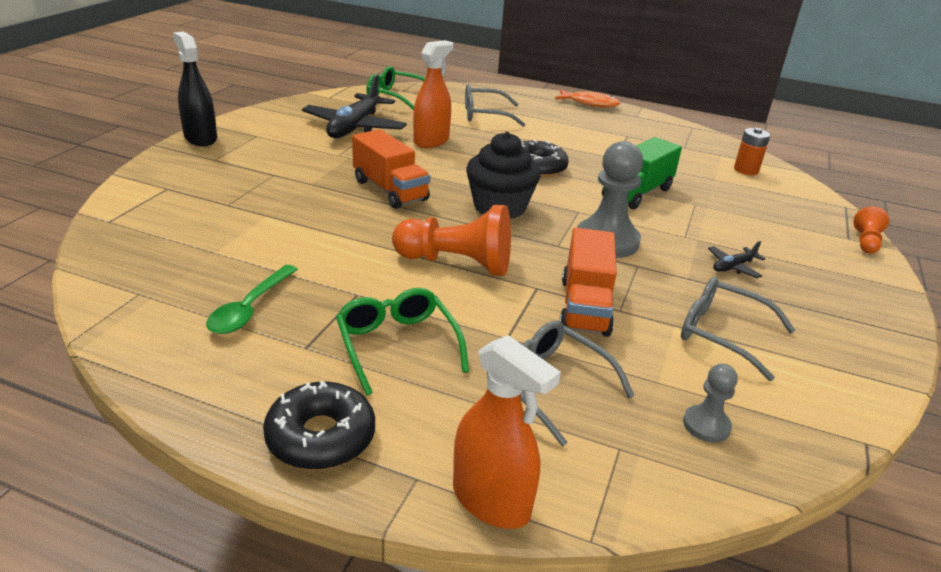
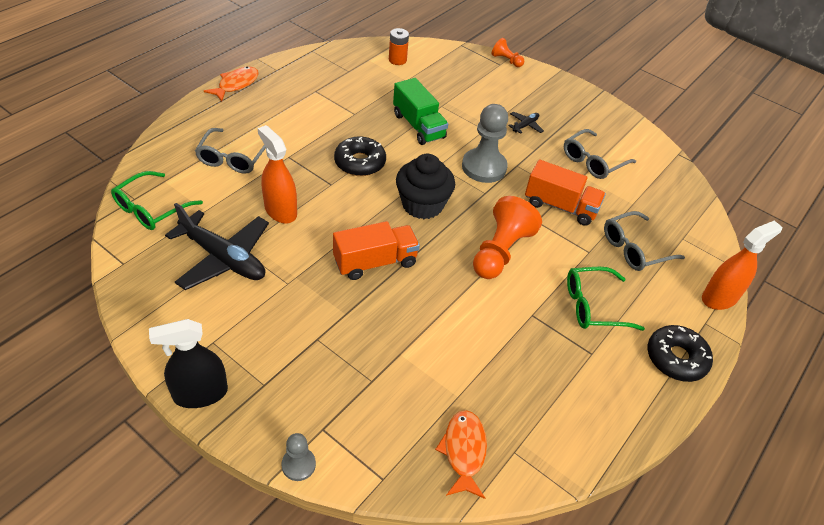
camera: 75 degrees left, 15 degrees up
green spoon [206,265,298,334] -> none
grey pawn [683,364,738,443] -> grey pawn moved to [282,433,316,481]
black plane [708,241,765,278] -> black plane turned 120 degrees counterclockwise [508,112,544,134]
none -> orange fish [435,410,487,499]

